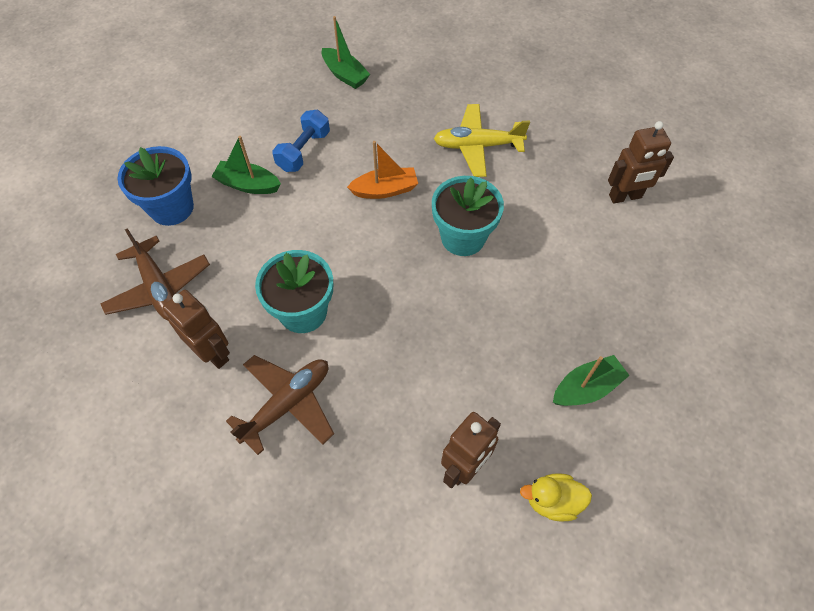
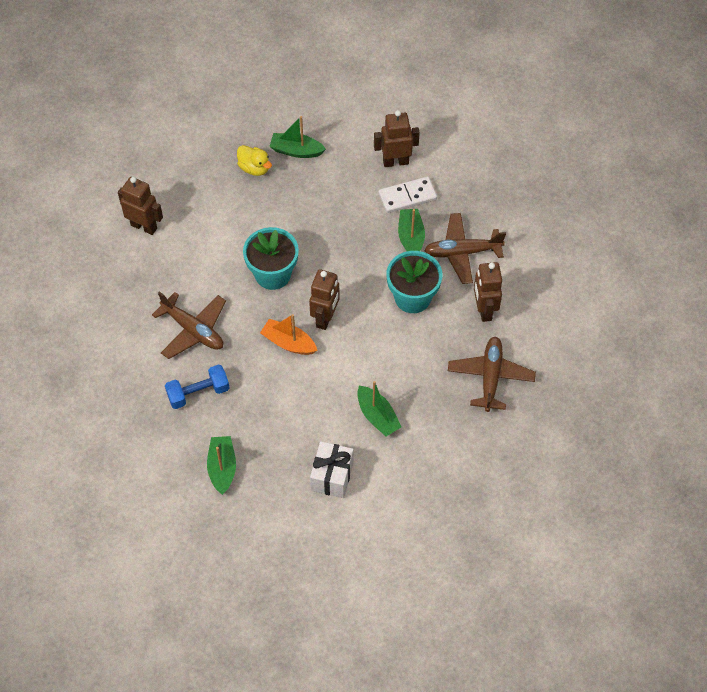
camera: 140 degrees left, 0 degrees up
blue flower pot [118,146,194,226] -> none
blue dumbbell [272,110,330,172] -> blue dumbbell moved to [165,364,230,409]
yellow plane [434,104,530,177] -> brown plane [152,291,226,359]
yellow duck [520,473,592,522] -> yellow duck moved to [237,145,272,176]
none -> brown robot [309,269,340,330]
none -> white gift [310,441,354,498]
none -> white domino [379,177,437,213]
none -> green boat [398,209,425,251]

